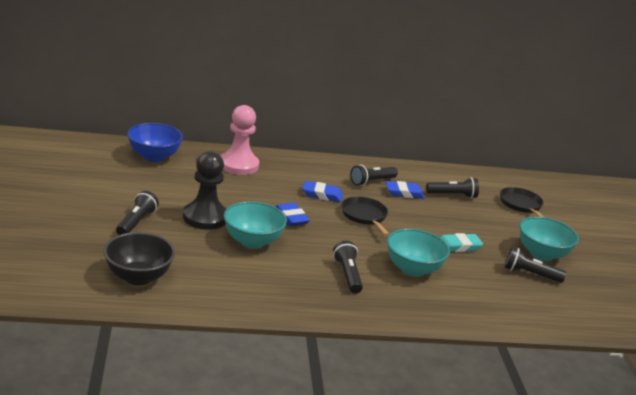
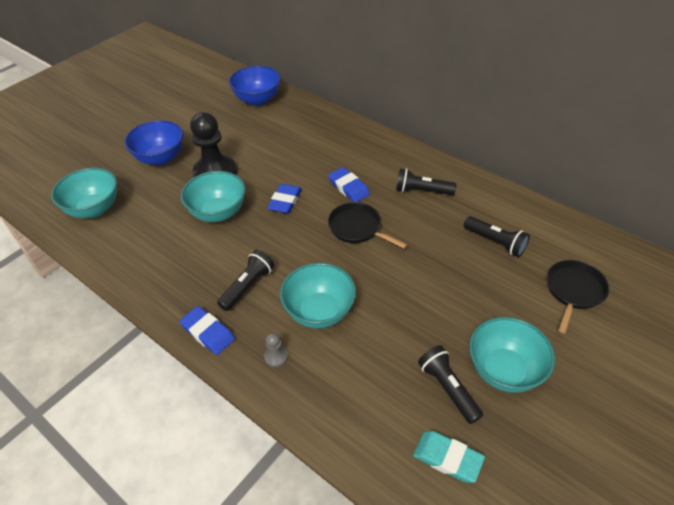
camera: 50 degrees right, 20 degrees up
black bowl [103,232,175,285] -> turquoise bowl [51,168,117,218]
black flashlight [116,191,159,235] -> blue bowl [124,120,183,166]
pink pawn [220,105,259,175] -> none
black pan [341,196,390,236] -> black pan turned 75 degrees counterclockwise [328,202,407,249]
blue eraser [386,181,425,199] -> blue eraser moved to [180,306,235,355]
turquoise eraser [440,233,483,252] -> turquoise eraser moved to [413,431,485,483]
none -> grey pawn [264,333,288,367]

